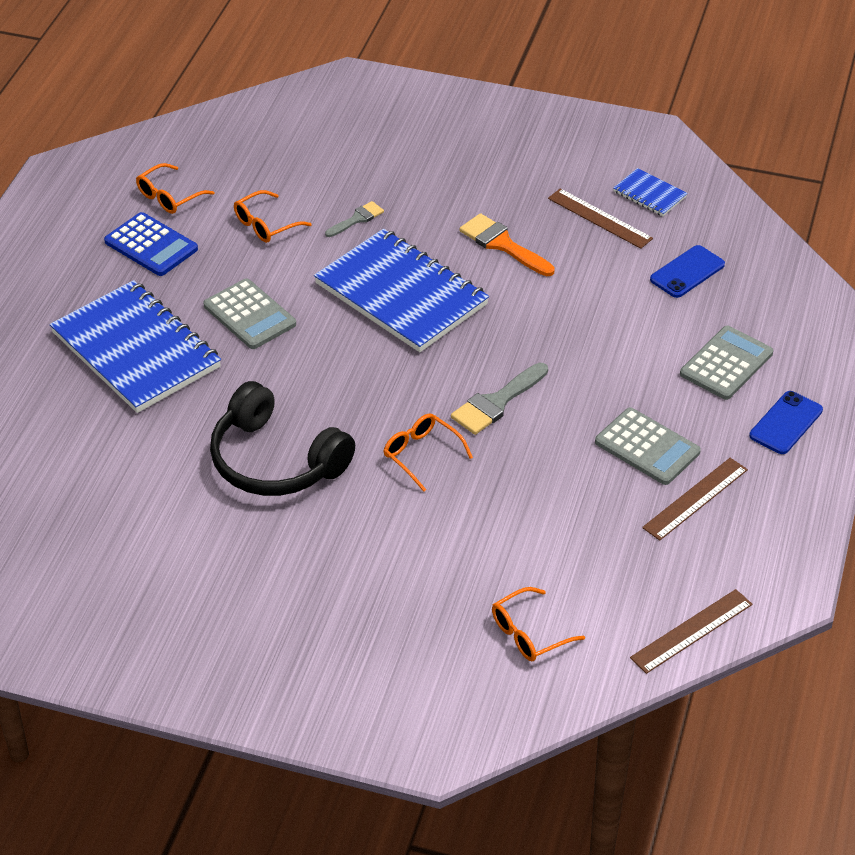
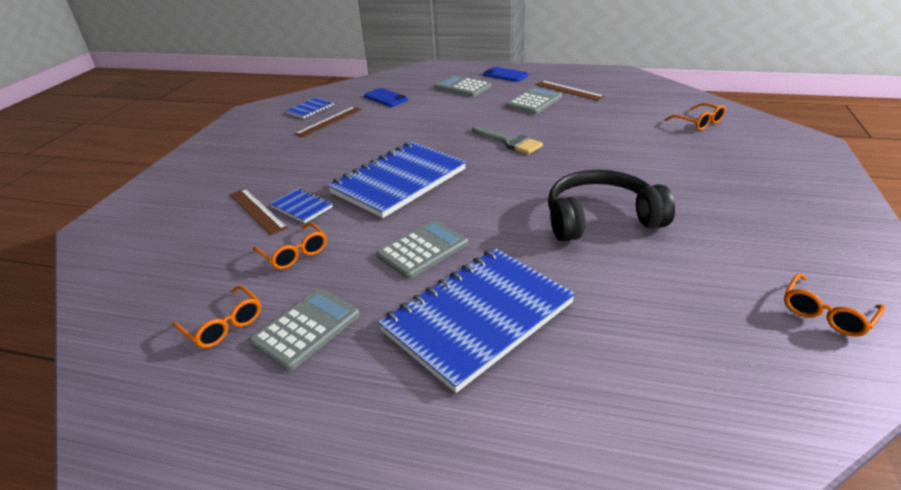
camera: 90 degrees left, 10 degrees down
blue calculator [104,212,198,276] -> grey calculator [249,289,360,371]
black headphones [210,381,355,496] -> black headphones turned 135 degrees counterclockwise [548,170,675,242]
grey brush [325,201,384,237] -> blue notebook [270,188,333,223]
orange glasses [384,414,473,492] -> orange glasses moved to [784,273,885,337]
orange brush [459,213,555,276] -> none
brown ruler [630,589,752,674] -> brown ruler moved to [230,189,288,235]

